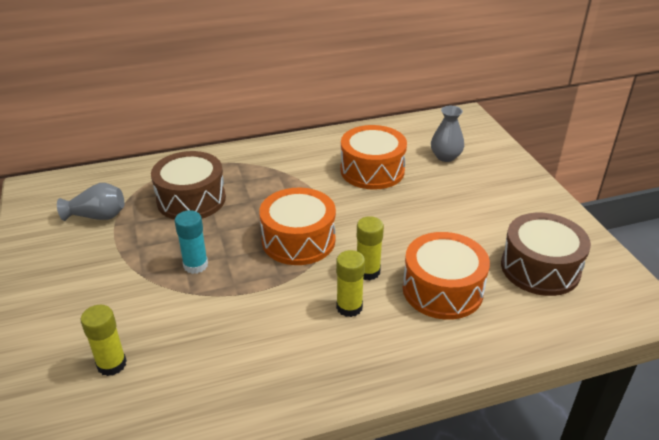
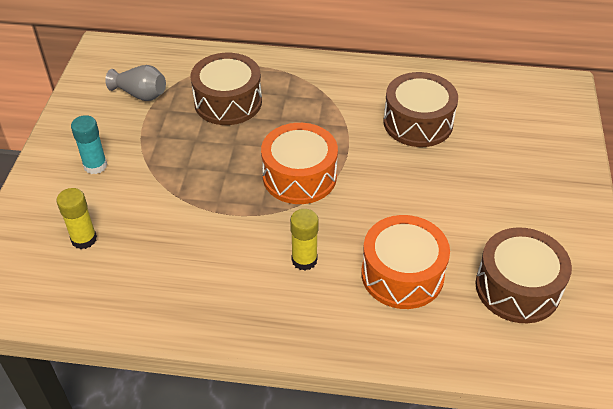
camera: 25 degrees right, 10 degrees up
turquoise glue stick [175,210,208,274] -> turquoise glue stick moved to [71,115,107,174]
orange drum [340,125,407,190] -> brown drum [383,72,458,147]
yellow glue stick [357,216,384,280] -> none
grey vase [431,106,464,162] -> none

